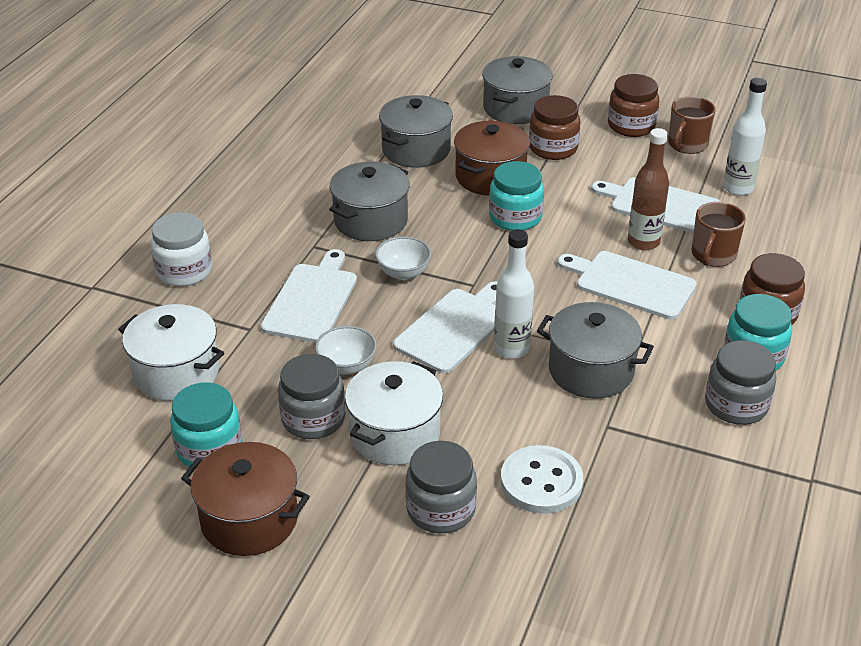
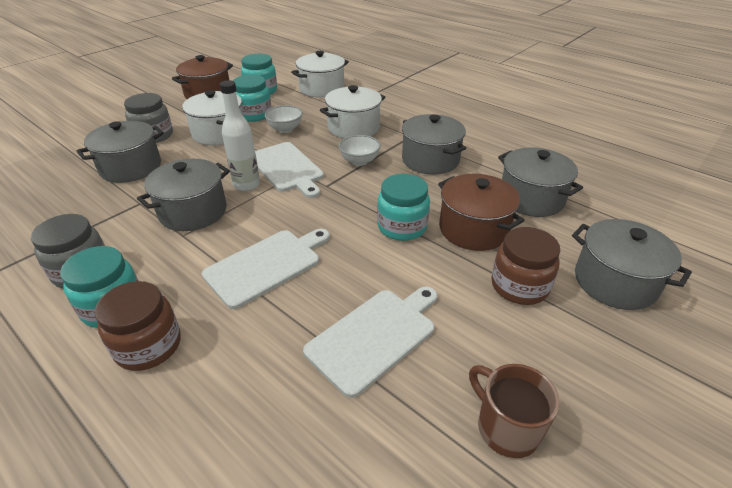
camera: 110 degrees right, 0 degrees up
white jar [151,212,212,287] -> none
white cutting board [261,249,357,343] -> white pot [320,85,385,138]
grey jar [278,354,346,439] -> turquoise jar [233,75,271,122]
white button [501,445,583,514] -> grey pot [77,121,164,183]
brown jar [608,74,659,137] -> none
brown bottle [628,128,669,250] -> none
brown mug [692,202,746,267] -> none
white bottle [723,78,767,196] -> none

